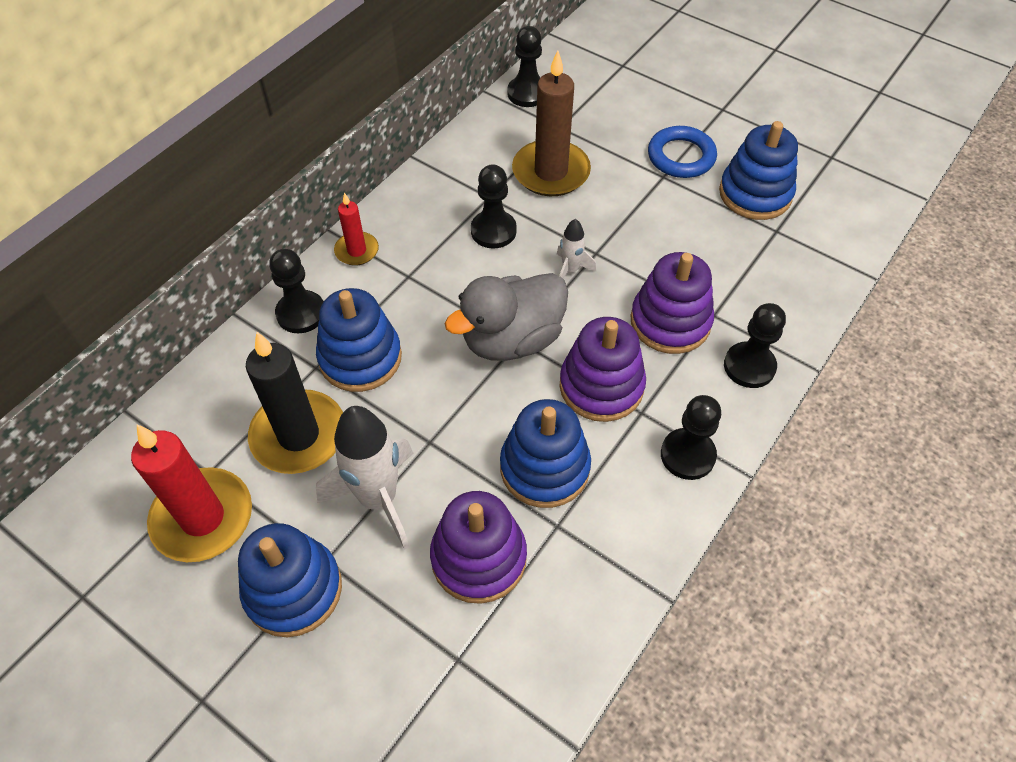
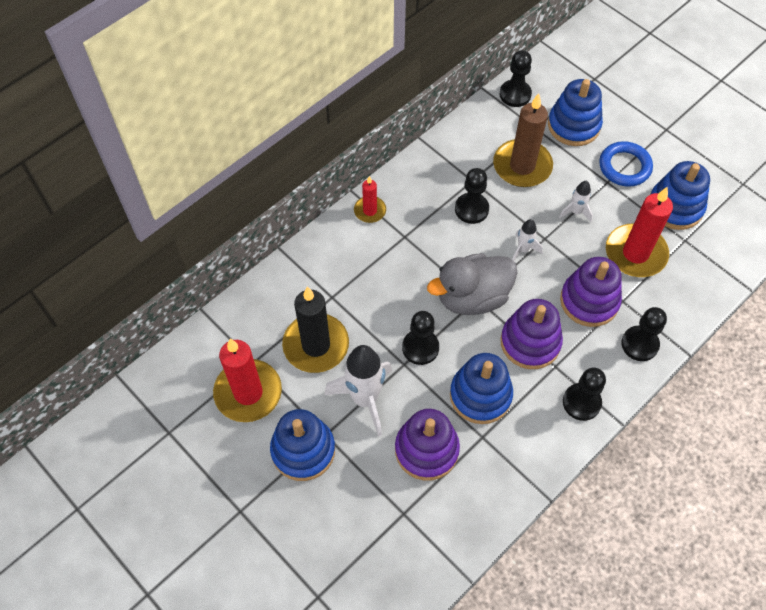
camera: 10 degrees right, 5 degrees up
black pawn [269,249,324,333] -> black pawn moved to [402,311,439,365]
blue stacking toy [316,288,402,392] -> blue stacking toy moved to [548,79,603,146]
none -> white rocket [559,181,593,222]
none -> red candle [606,187,673,277]

